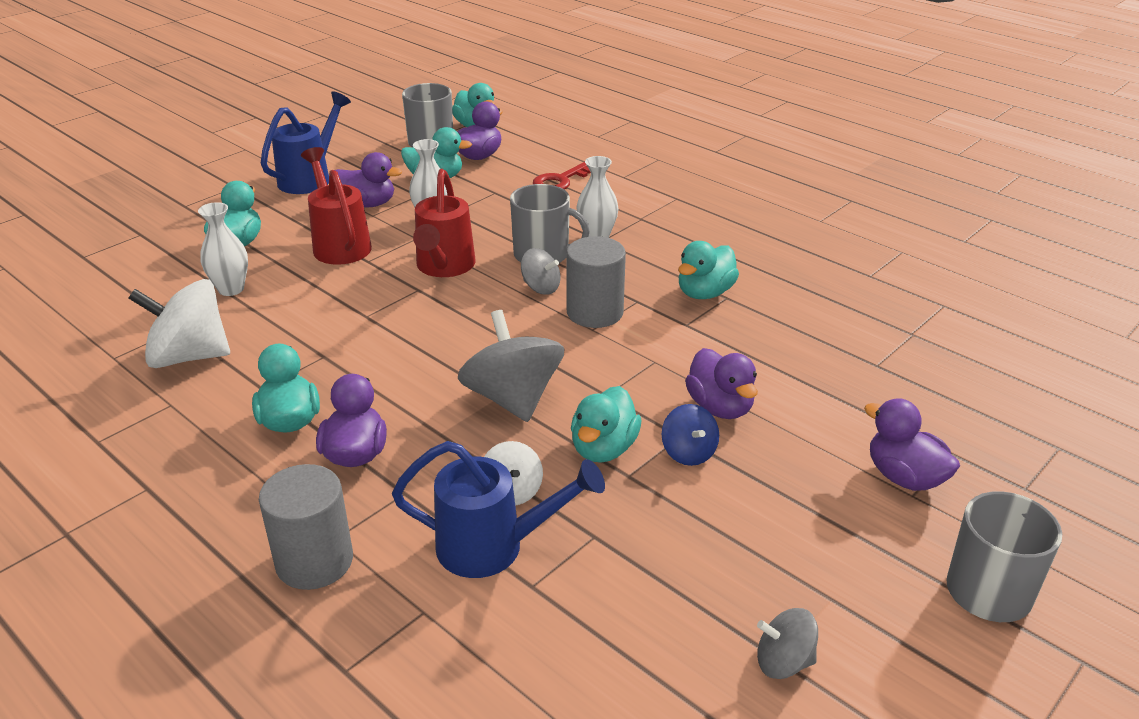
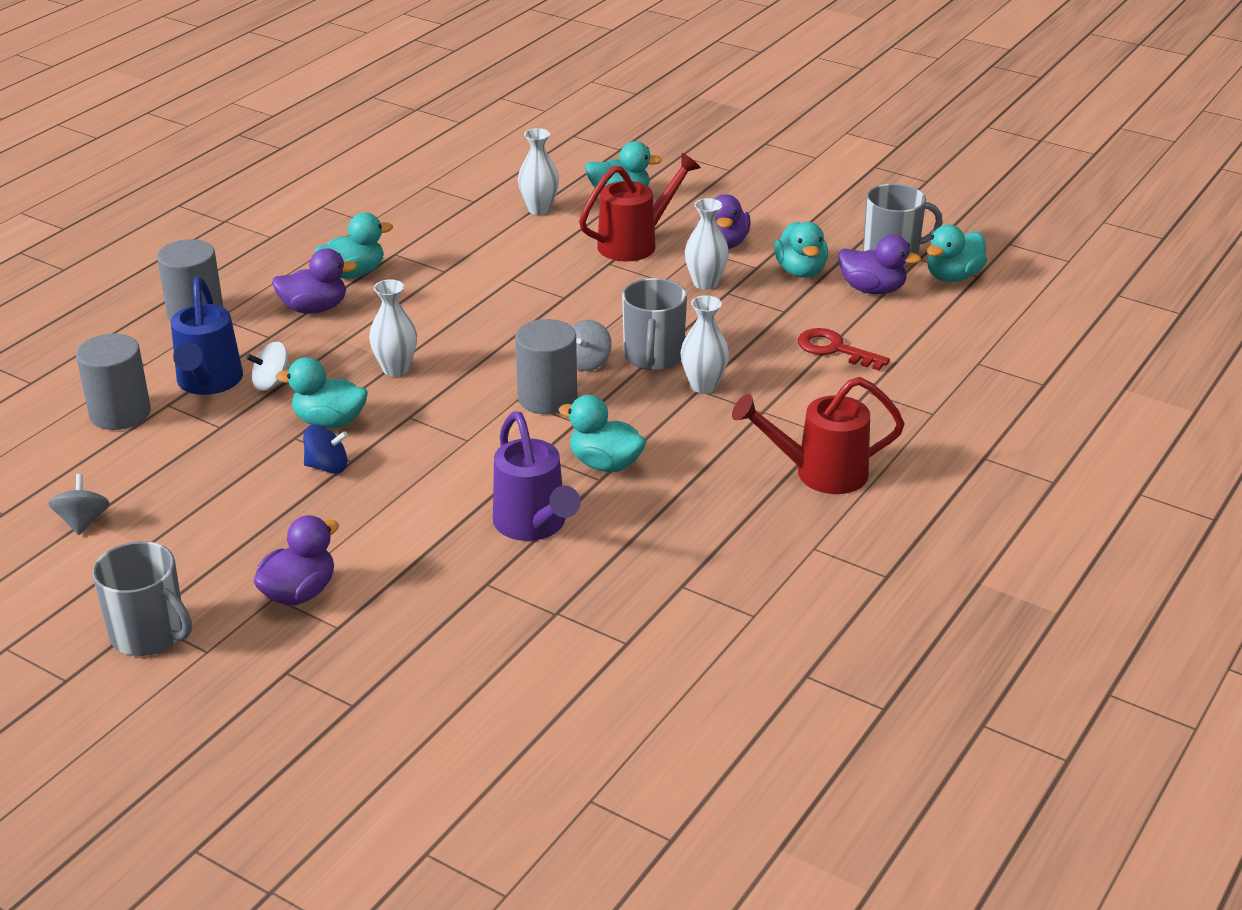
camera: 80 degrees right, 0 degrees up
white spinning top [128,279,230,368] -> none
blue watering can [261,91,351,194] -> none
red watering can [413,169,476,277] -> red watering can moved to [732,377,905,494]
grey spinning top [458,310,565,422] -> white vase [369,279,417,376]
blue spinning top [662,404,719,466] -> blue spinning top turned 150 degrees counterclockwise [303,425,348,474]
purple duck [685,348,758,419] -> none
none -> grey cylinder [76,333,151,430]
none -> purple watering can [493,412,581,541]

